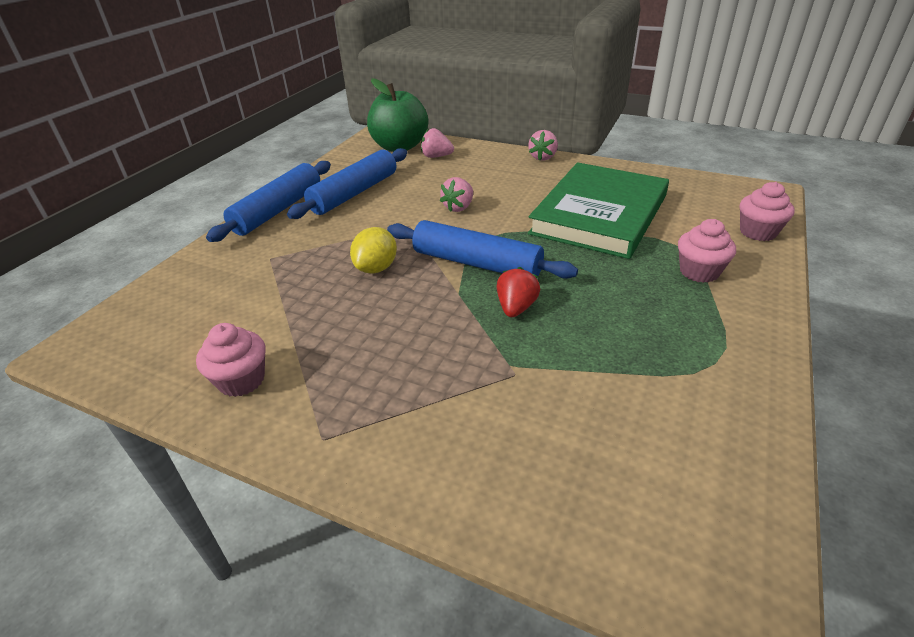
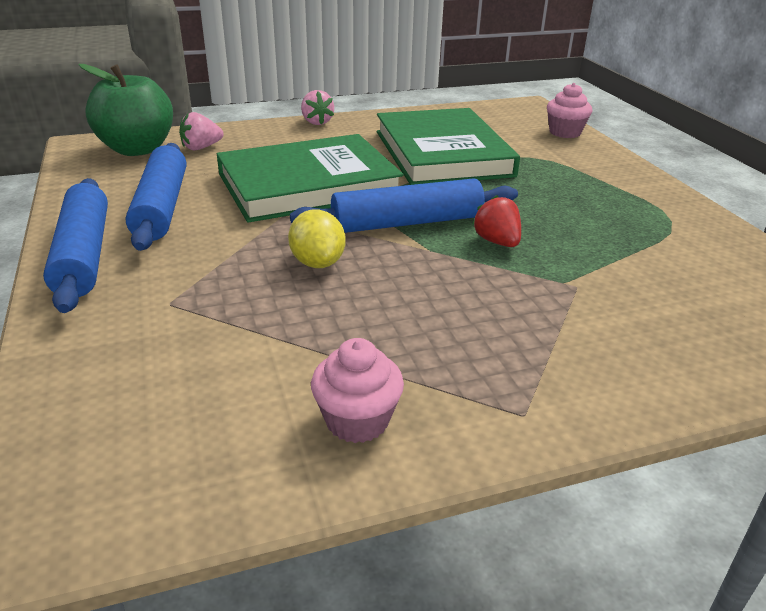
camera: 45 degrees left, 5 degrees down
pink strawberry [440,177,473,212] -> green book [217,134,404,223]
pink cupcake [678,219,736,283] -> none

